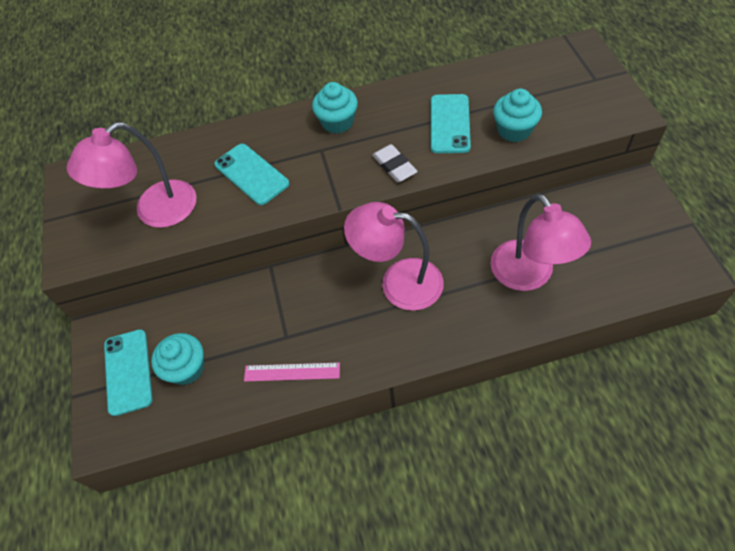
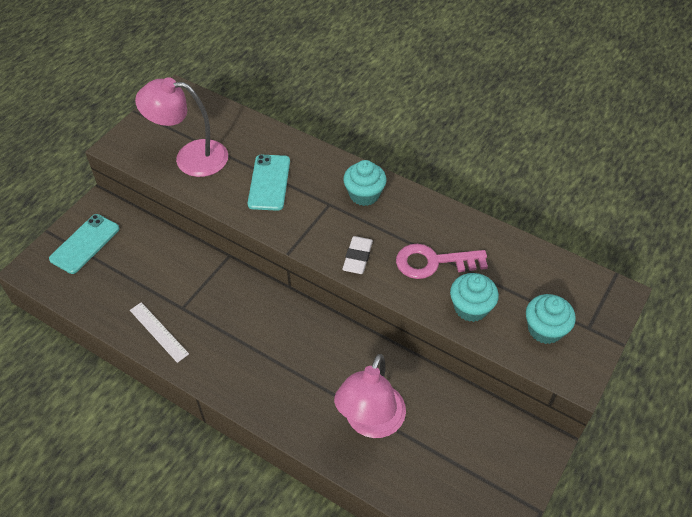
camera: 40 degrees right, 5 degrees down
turquoise cupcake [151,333,204,385] -> turquoise cupcake moved to [526,294,576,344]
pink ruler [244,363,340,382] -> white ruler [130,302,189,363]
pink lamp [344,202,444,311] -> none
turquoise phone [431,94,471,153] -> pink key [396,244,488,279]

